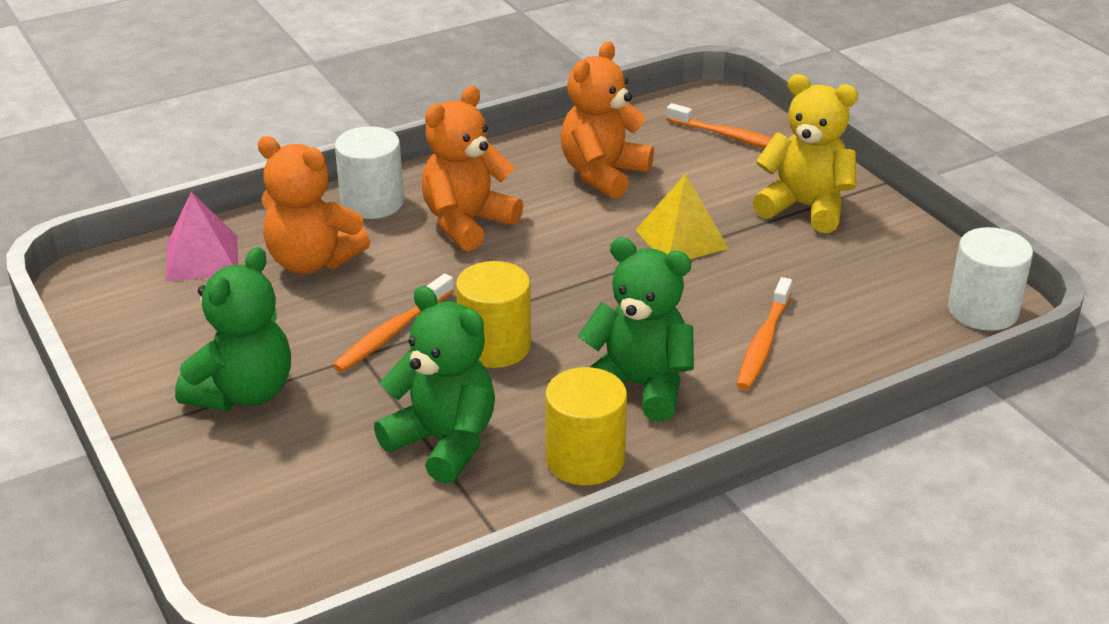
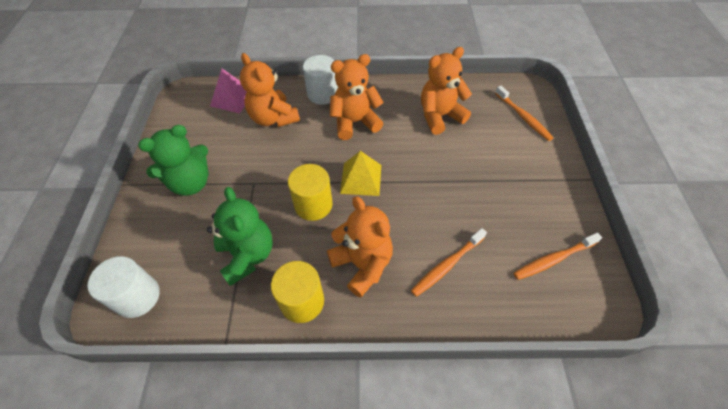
camera: 30 degrees right, 20 degrees up
orange toothbrush [332,274,454,372] -> orange toothbrush moved to [514,232,602,280]
green teddy bear [578,237,694,422] -> orange teddy bear [327,196,393,298]
yellow pyramid [636,174,729,259] -> yellow pyramid moved to [340,151,381,196]
yellow teddy bear [753,74,858,233] -> none
white cylinder [948,227,1033,331] -> white cylinder moved to [88,256,160,318]

